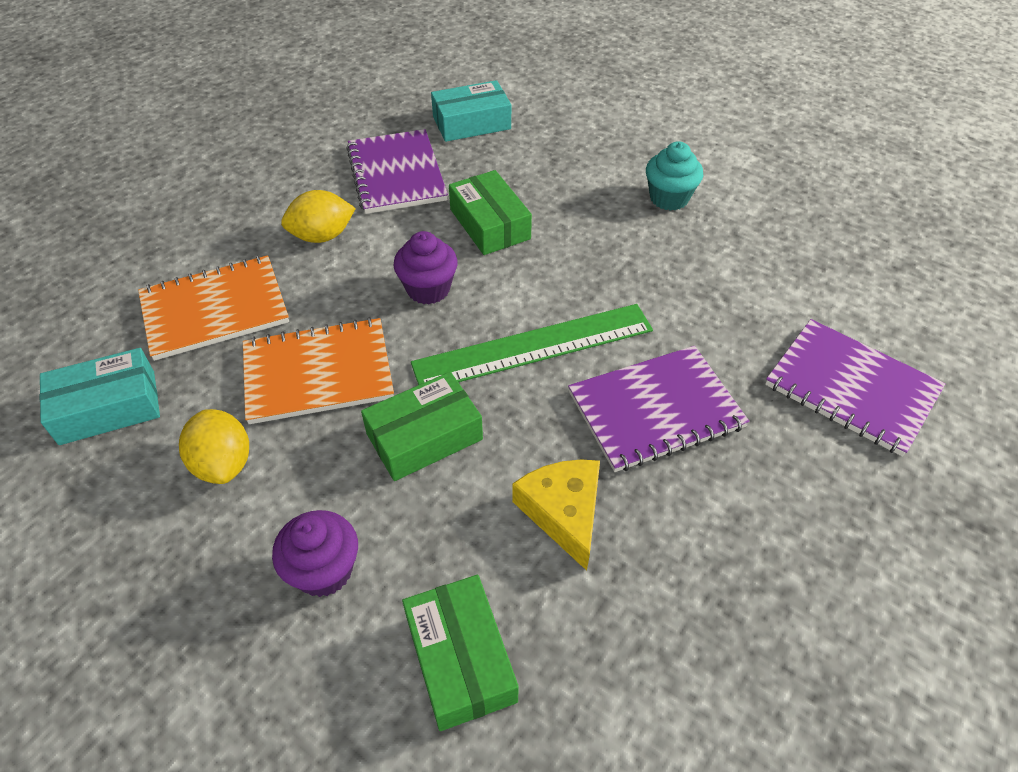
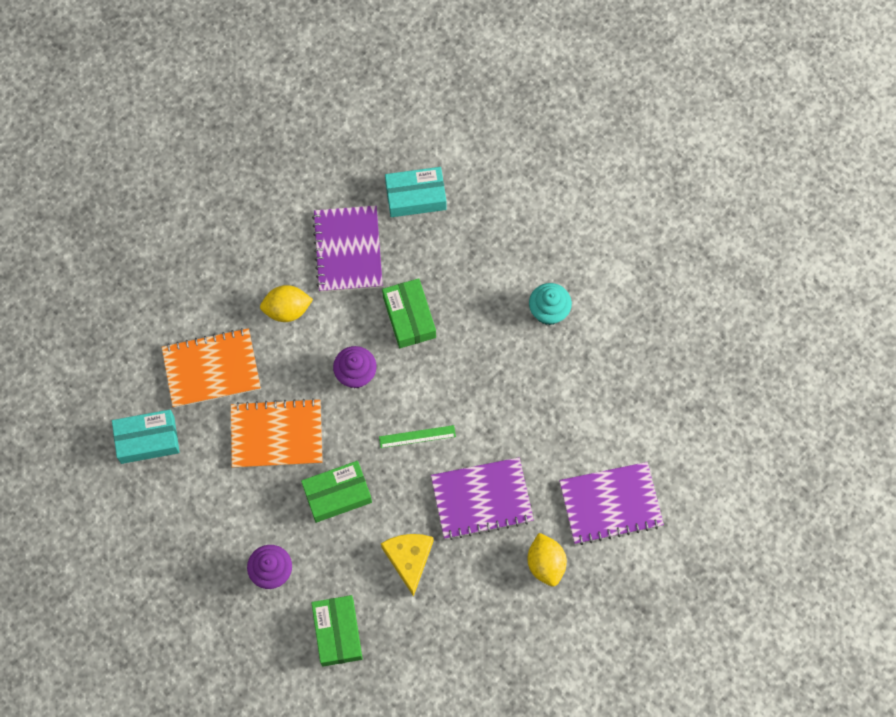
camera: 10 degrees right, 20 degrees up
yellow lemon [179,409,249,484] -> yellow lemon moved to [527,533,567,586]
green ruler [411,304,653,385] -> green ruler [379,425,456,448], size x0.47
purple notebook [765,319,945,457] -> purple notebook turned 60 degrees counterclockwise [559,462,664,545]

